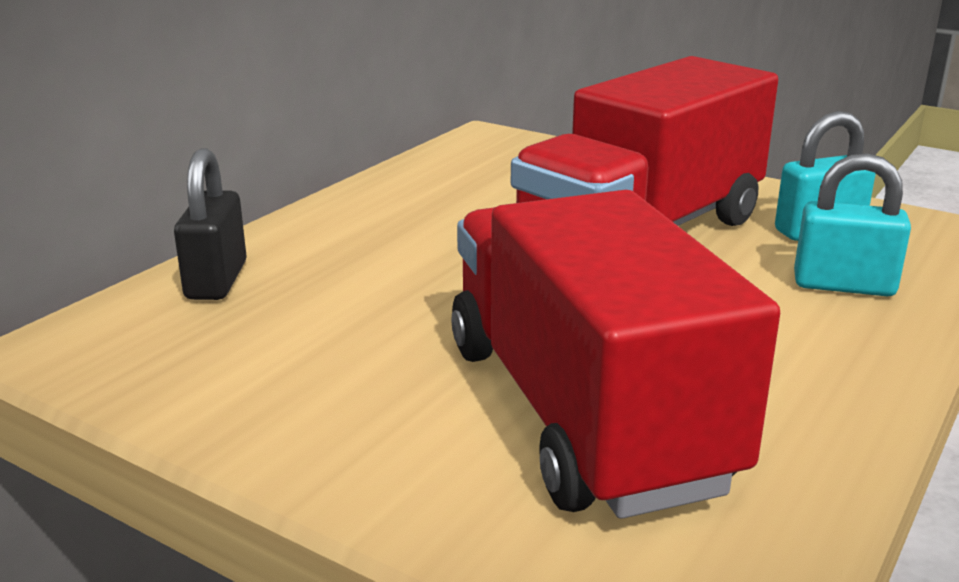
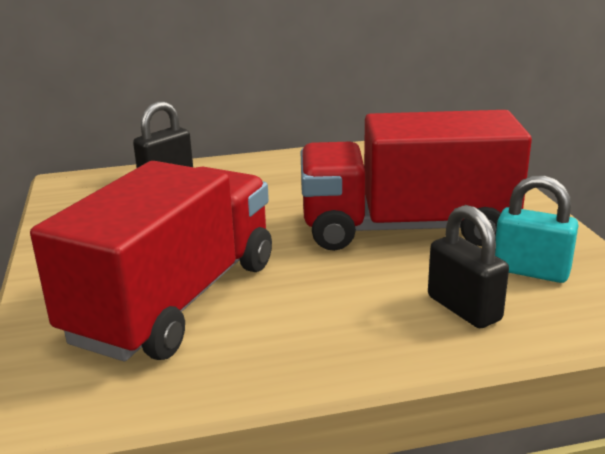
camera: 45 degrees right, 0 degrees up
turquoise padlock [794,153,911,296] -> black padlock [428,205,509,328]

